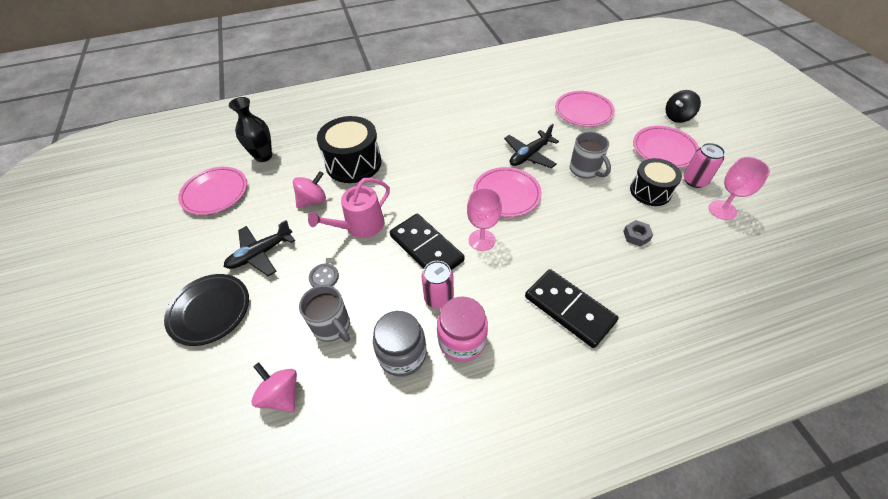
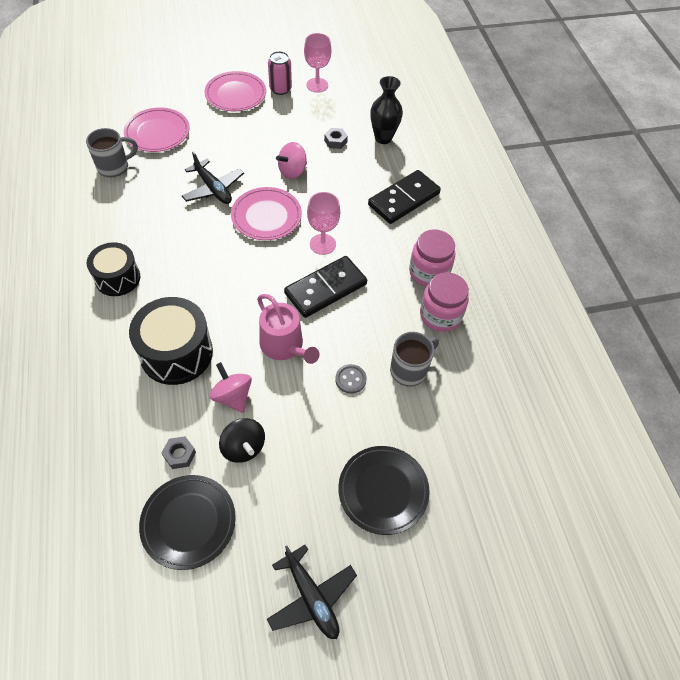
camera: 90 degrees left, 5 degrees up
pink plate [178,167,247,215] -> black plate [139,475,236,570]
black plane [224,220,295,276] -> black plane moved to [267,545,357,639]
black vase [229,97,272,162] -> black vase moved to [370,76,403,144]
pink spinning top [251,362,297,412] -> pink spinning top moved to [276,142,307,179]
grey jar [373,311,426,377] -> pink jar [420,272,469,332]
pink can [421,261,454,309] -> none
grey mug [570,131,611,179] -> grey mug moved to [86,128,138,177]
black drum [630,158,682,206] -> black drum moved to [87,242,140,296]
black spinning top [665,90,701,123] -> black spinning top moved to [219,418,265,463]
none -> grey nut [161,436,196,469]

